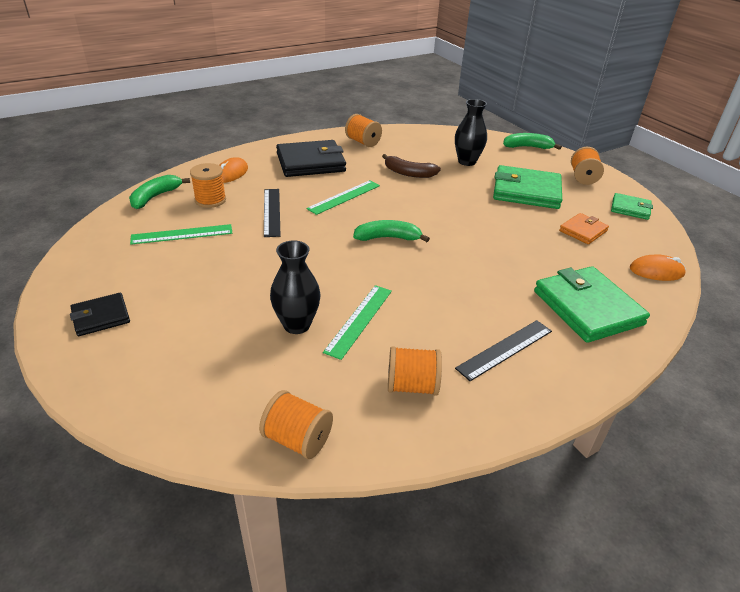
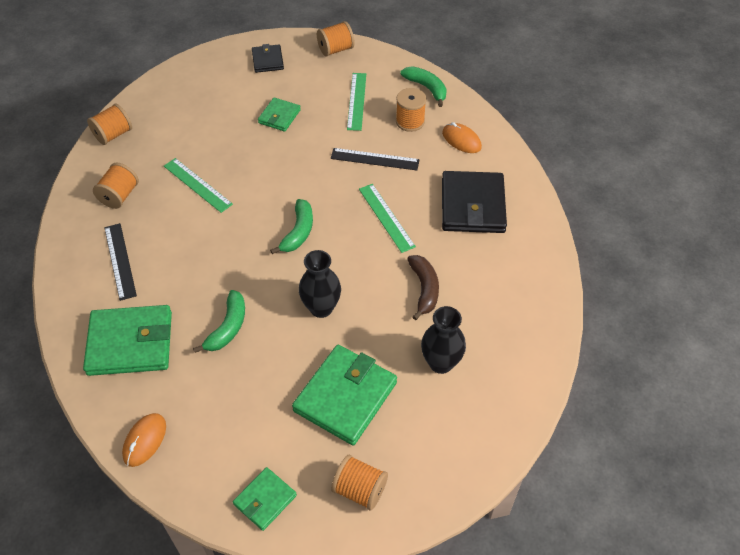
camera: 110 degrees right, 15 degrees up
black vase [270,240,321,334] -> black vase moved to [299,250,341,318]
orange spool [345,114,382,147] -> orange spool moved to [317,21,355,57]
brown banana [382,154,441,178] -> brown banana turned 135 degrees clockwise [407,255,439,320]
green banana [503,133,562,150] -> green banana moved to [193,290,245,353]
orange wallet [559,213,609,244] -> none
none -> green wallet [258,97,301,132]

